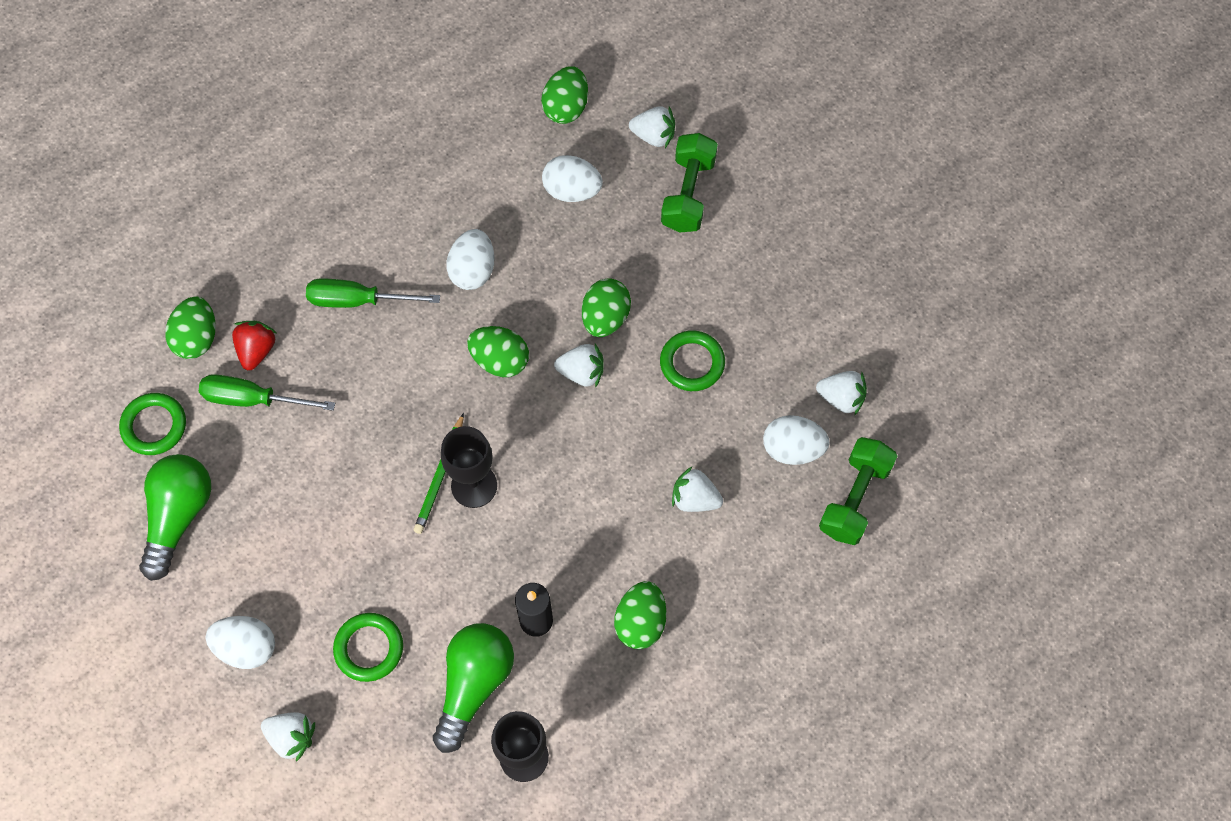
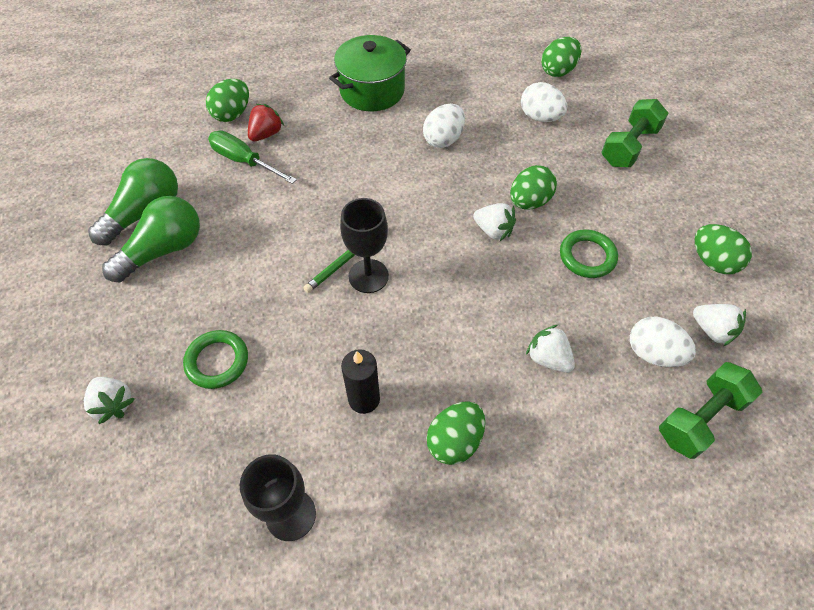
camera: 25 degrees right, 10 degrees down
green ring [119,393,186,455] -> none
white egg [205,616,275,669] -> none
green screwdriver [306,279,440,308] -> none
green light bulb [433,623,514,753] -> green light bulb moved to [102,196,200,282]
green egg [467,326,529,377] -> green egg moved to [695,224,752,274]
white strawberry [629,106,675,148] -> none
none -> green pot [329,35,411,111]

